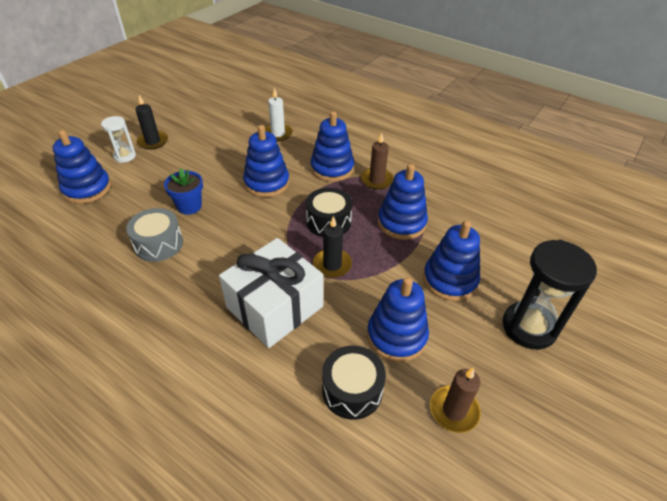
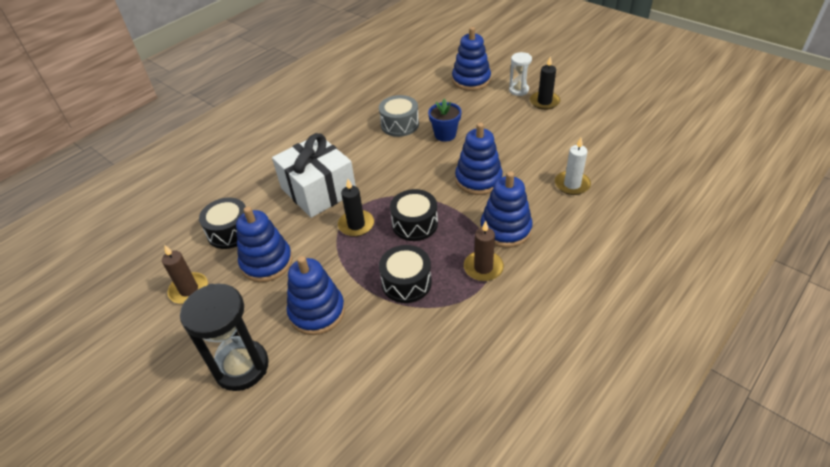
camera: 100 degrees right, 0 degrees up
blue stacking toy [378,164,428,240] -> black drum [379,245,432,303]

